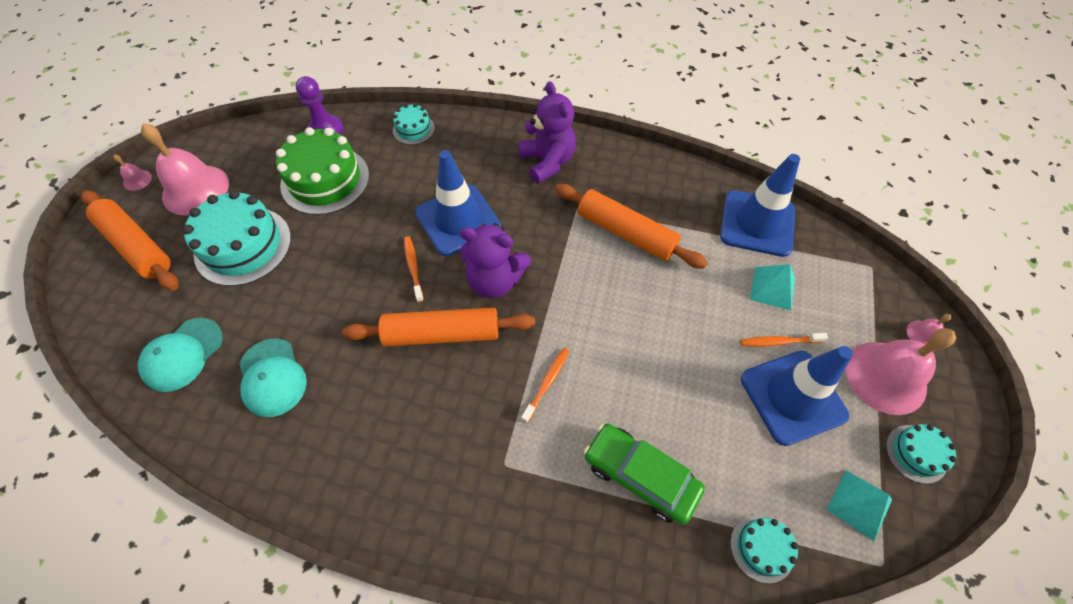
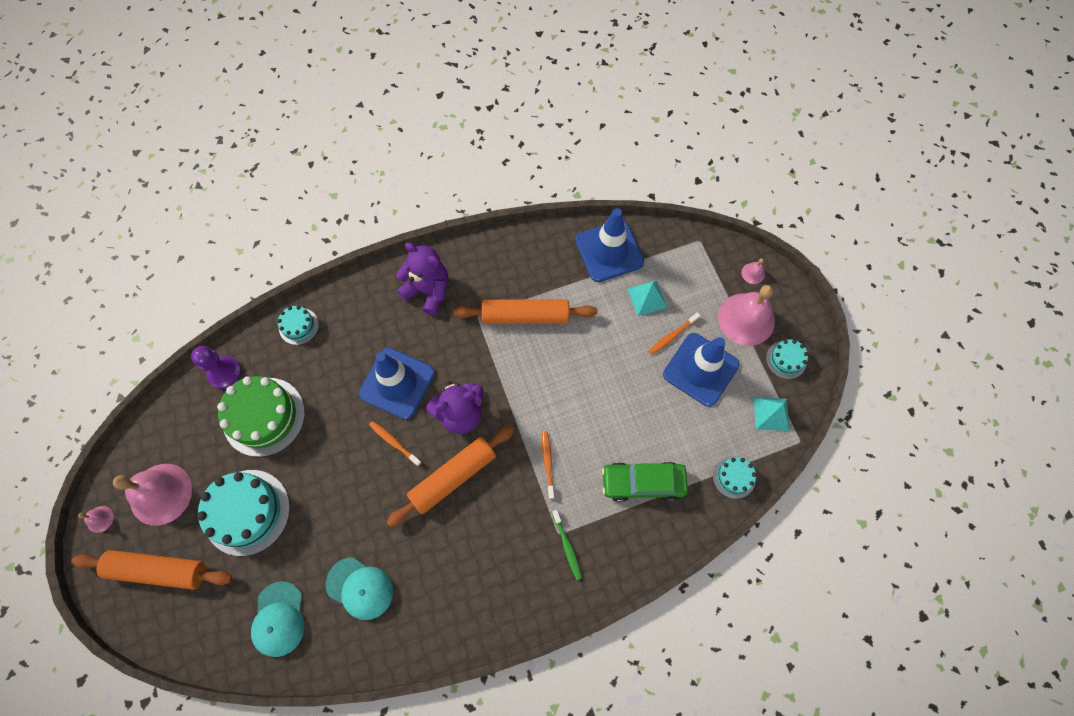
camera: 35 degrees left, 10 degrees up
none -> green toothbrush [552,510,582,580]

